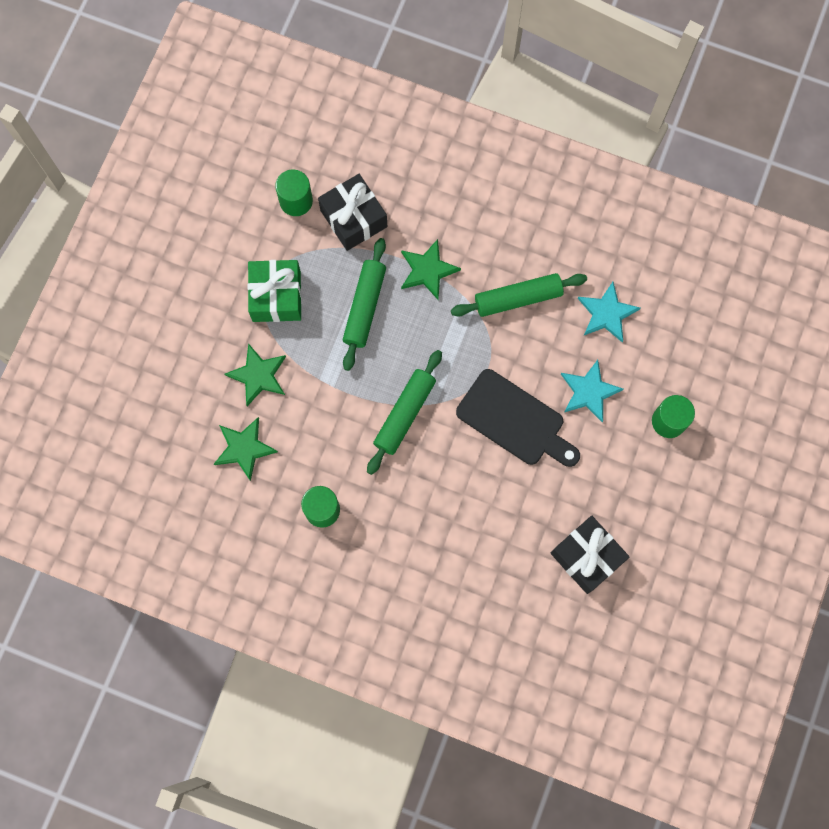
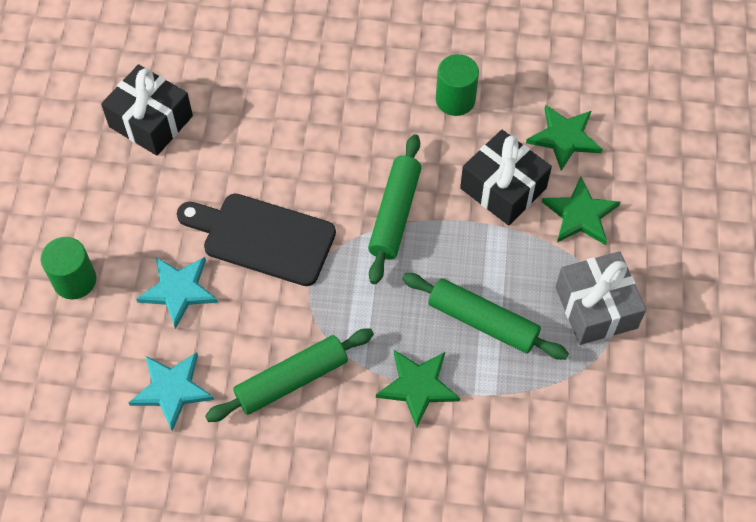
camera: 165 degrees right, 15 degrees down
green gift [247,260,302,322] -> grey gift [555,251,646,345]
green cylinder [275,170,313,216] -> none
black gift [318,174,387,251] -> black gift moved to [460,130,552,226]
green rolling pin [343,238,386,371] -> green rolling pin turned 60 degrees counterclockwise [402,273,569,360]

